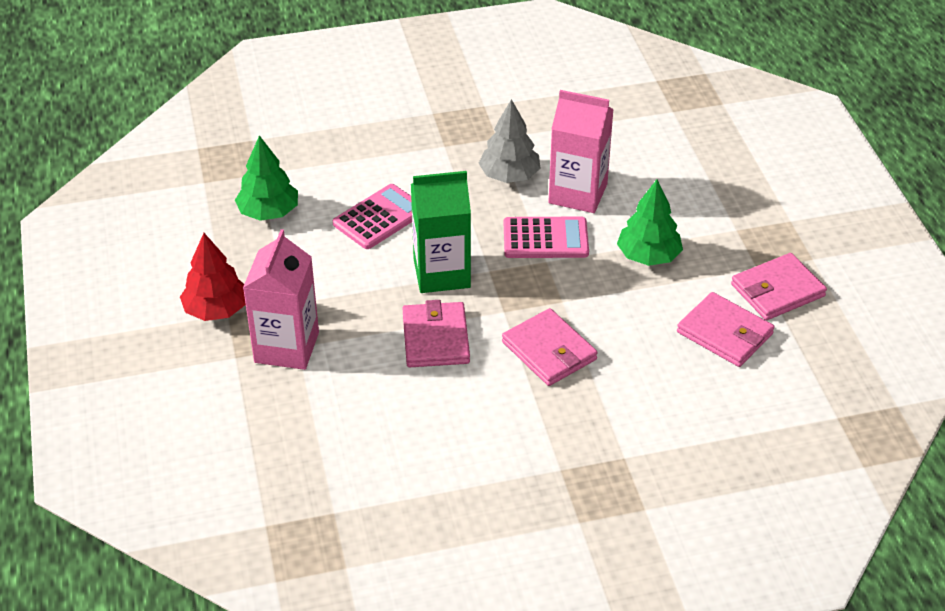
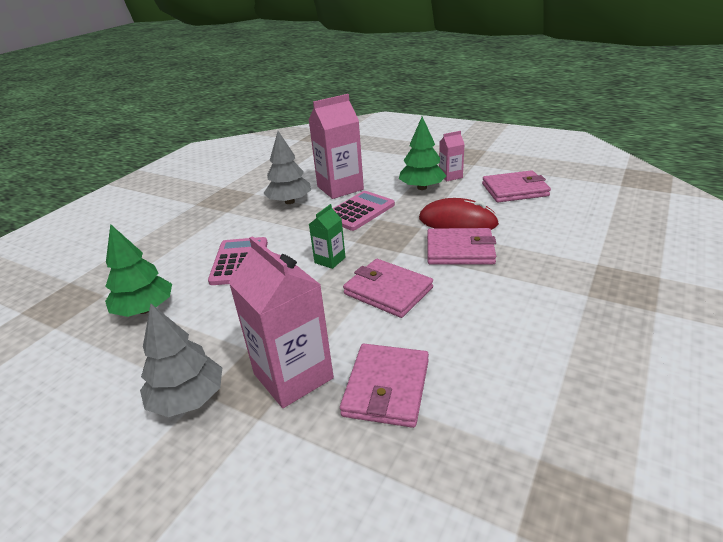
camera: 45 degrees left, 10 degrees down
red tree [180,233,246,321] -> grey tree [140,303,222,417]
green carton [411,171,471,293] -> green carton [309,204,346,269], size x0.51
pink wallet [731,253,827,320] -> pink wallet moved to [340,344,429,428]
none -> red mouse [419,198,499,230]
none -> pink carton [439,131,464,181]

